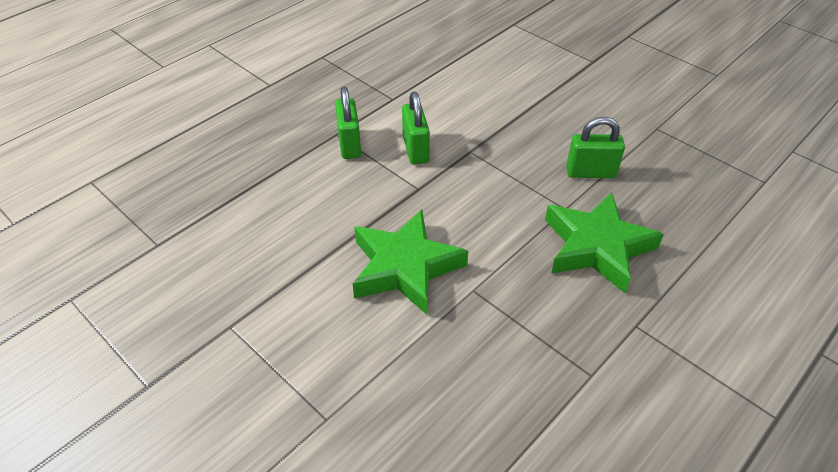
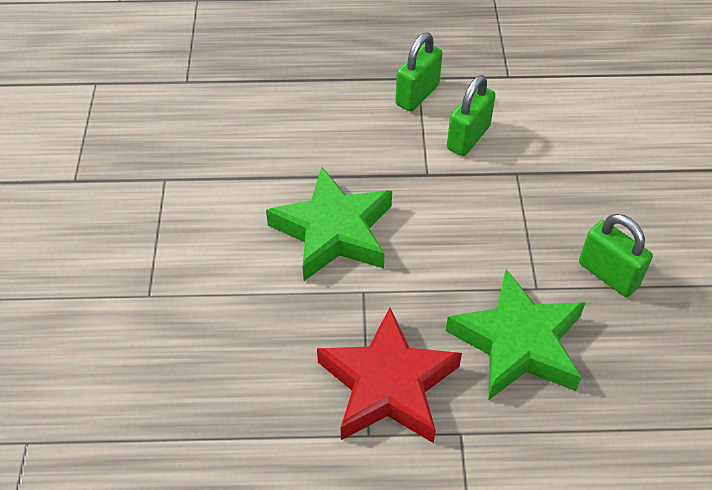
camera: 45 degrees right, 5 degrees up
none -> red star [317,308,462,443]

